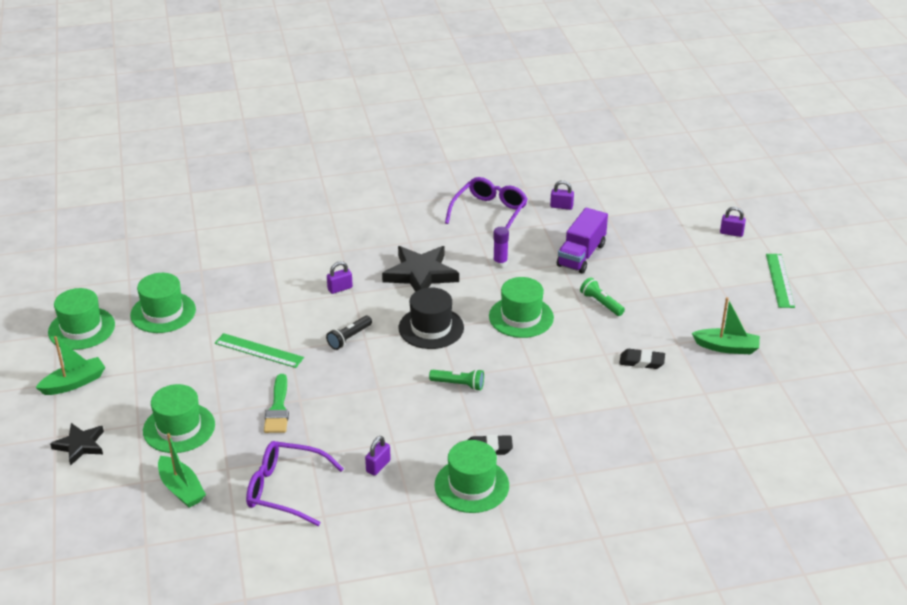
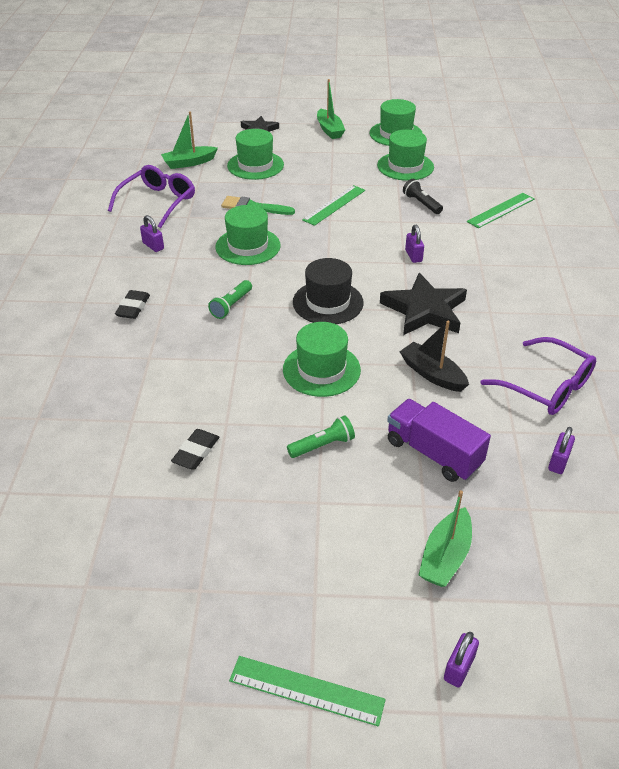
camera: 105 degrees right, 5 degrees up
black flashlight [326,316,372,350] -> black flashlight moved to [403,179,443,214]
green hat [434,440,509,513] -> green hat moved to [216,205,281,265]
purple glue stick [493,227,509,268] -> black boat [399,321,469,392]
green boat [692,297,760,354] -> green boat moved to [419,490,472,587]
none -> green ruler [467,193,535,228]

